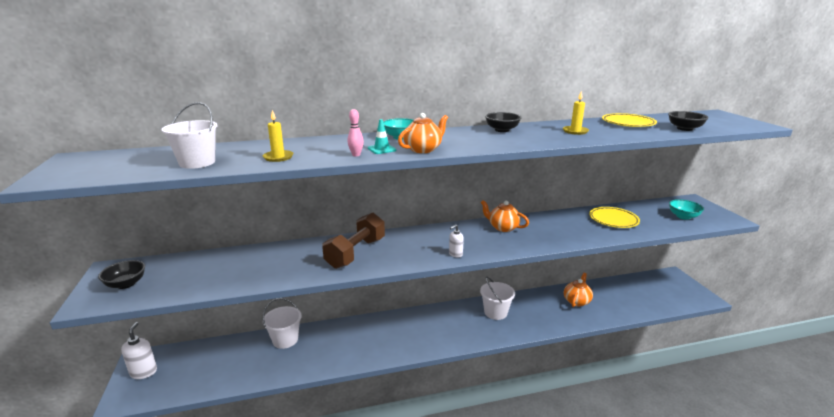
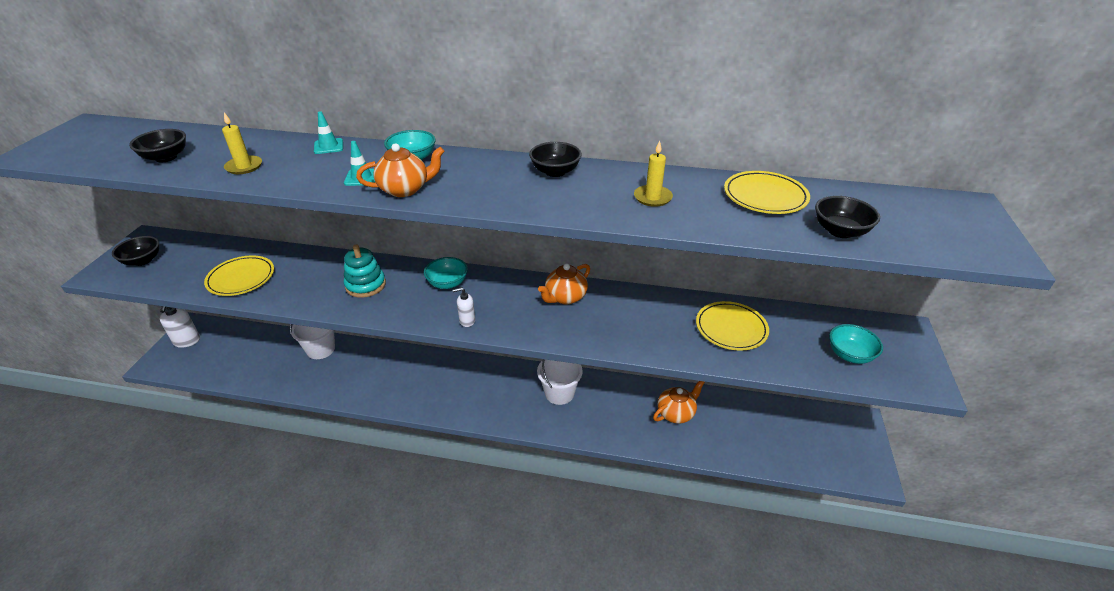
camera: 25 degrees right, 15 degrees up
white soap dispenser [121,322,157,379] -> white soap dispenser turned 150 degrees clockwise [160,306,200,348]
white bucket [162,102,218,169] -> black bowl [129,129,186,163]
brown dumbbell [322,213,385,269] -> turquoise stacking toy [344,245,386,298]
pink bowling pin [347,109,364,156] -> none
orange teapot [481,200,529,232] -> orange teapot turned 105 degrees counterclockwise [538,263,590,304]
none -> yellow plate [204,255,274,296]
none -> turquoise traffic cone [314,111,343,154]
none -> turquoise bowl [424,257,468,289]

